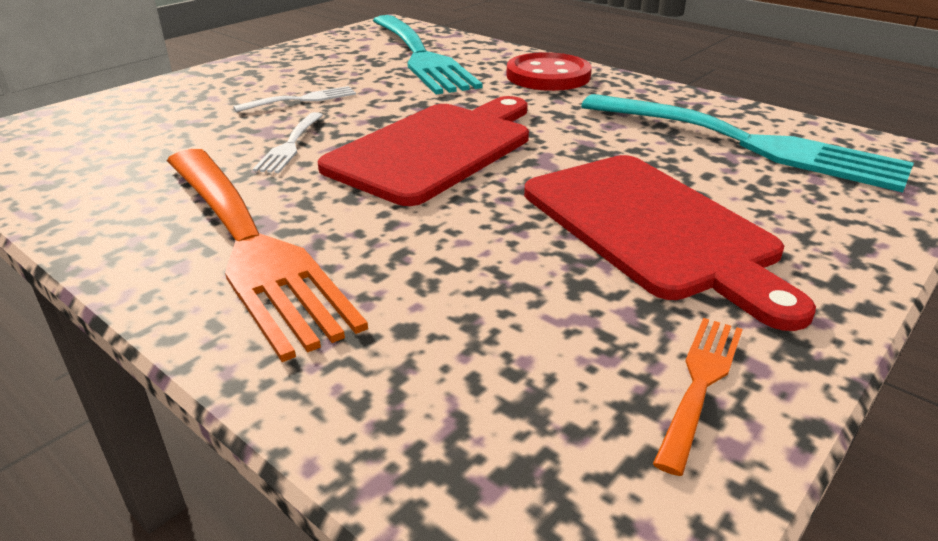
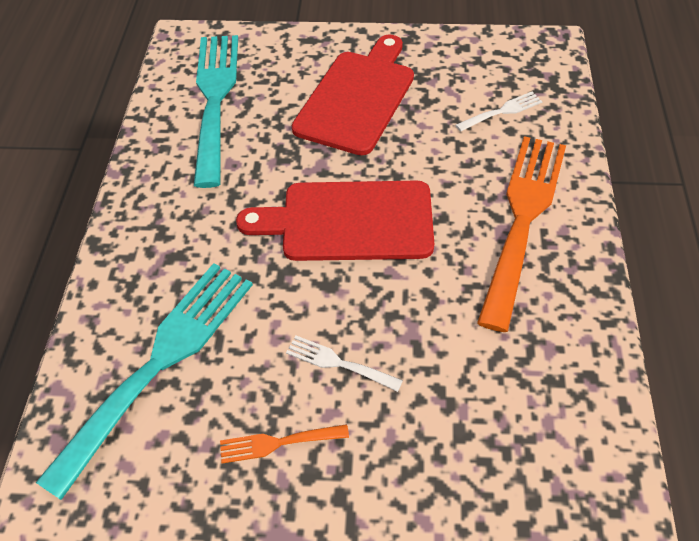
camera: 125 degrees left, 20 degrees up
white fork [253,112,323,173] -> white fork moved to [456,91,543,132]
red button [506,52,592,91] -> none
orange fork [653,318,743,476] -> orange fork moved to [220,424,349,464]

